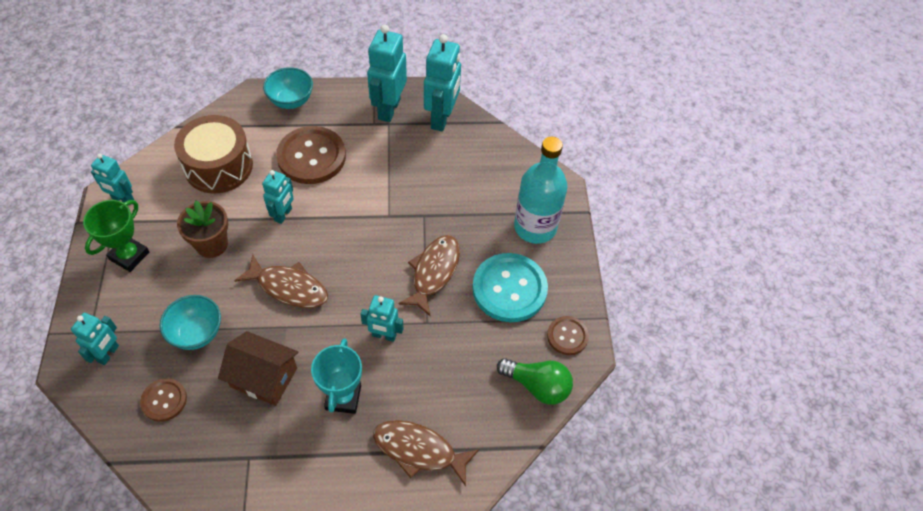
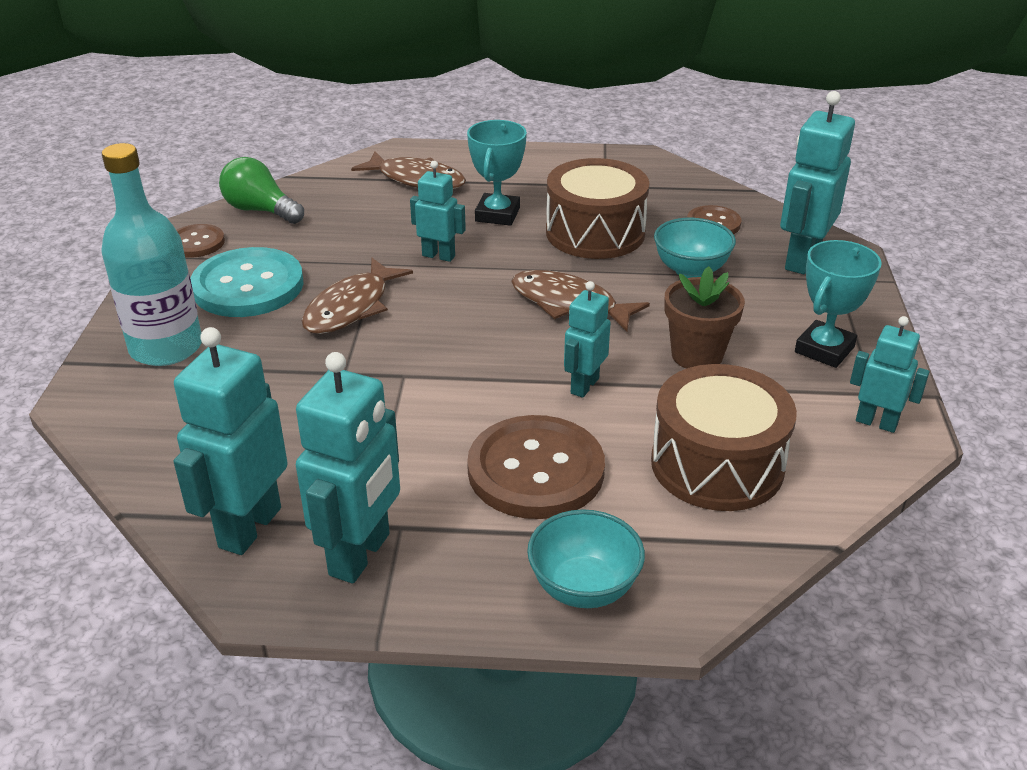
camera: 170 degrees left, 20 degrees down
turquoise robot [71,313,119,365] -> turquoise robot [780,91,855,274], size x1.69
green trophy [83,200,149,272] -> turquoise trophy [795,240,882,368]
brown house [218,331,298,406] -> brown drum [546,158,649,259]

